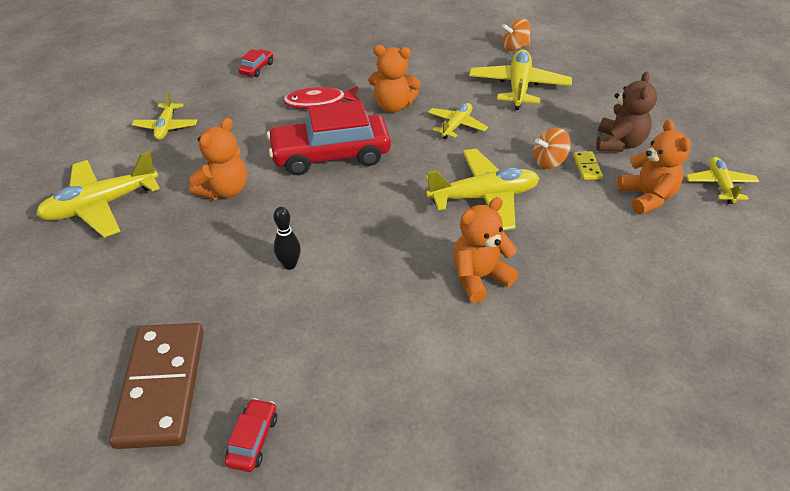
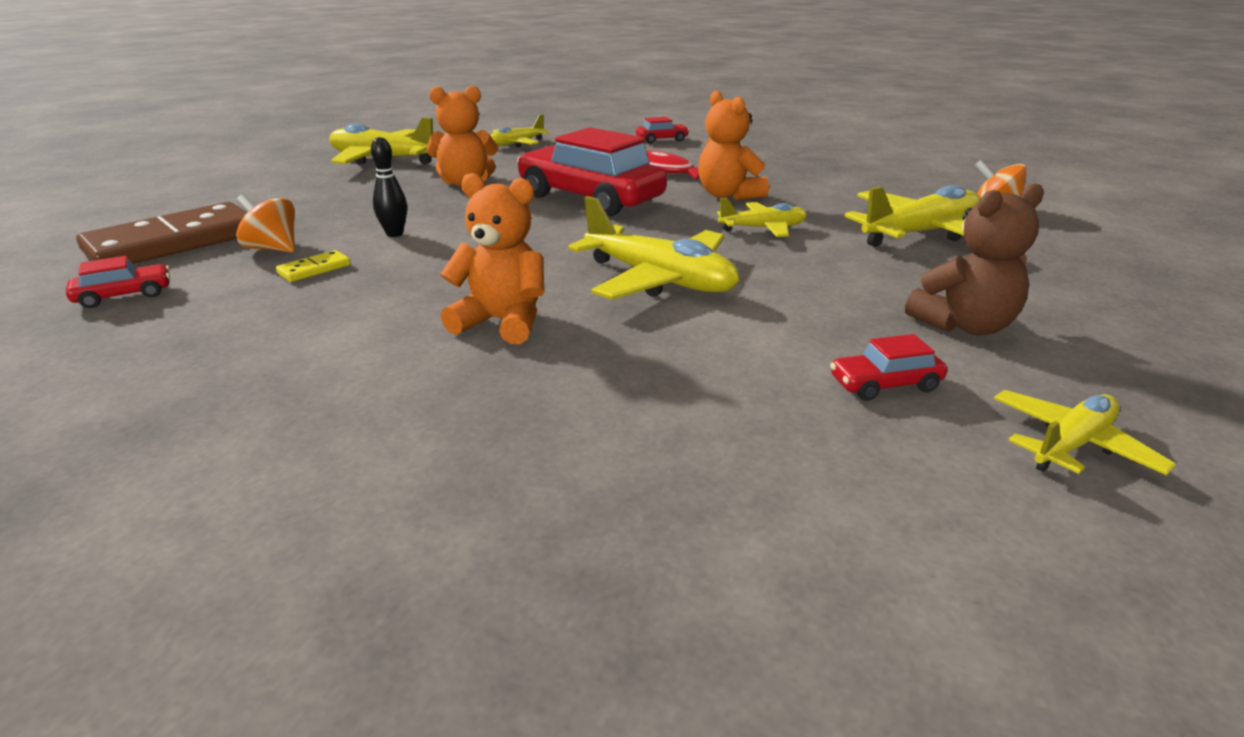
camera: 50 degrees right, 15 degrees down
orange spinning top [533,128,571,169] -> orange spinning top moved to [236,194,295,252]
yellow domino [573,151,603,180] -> yellow domino moved to [276,250,351,282]
orange teddy bear [617,119,691,215] -> red car [830,334,947,401]

